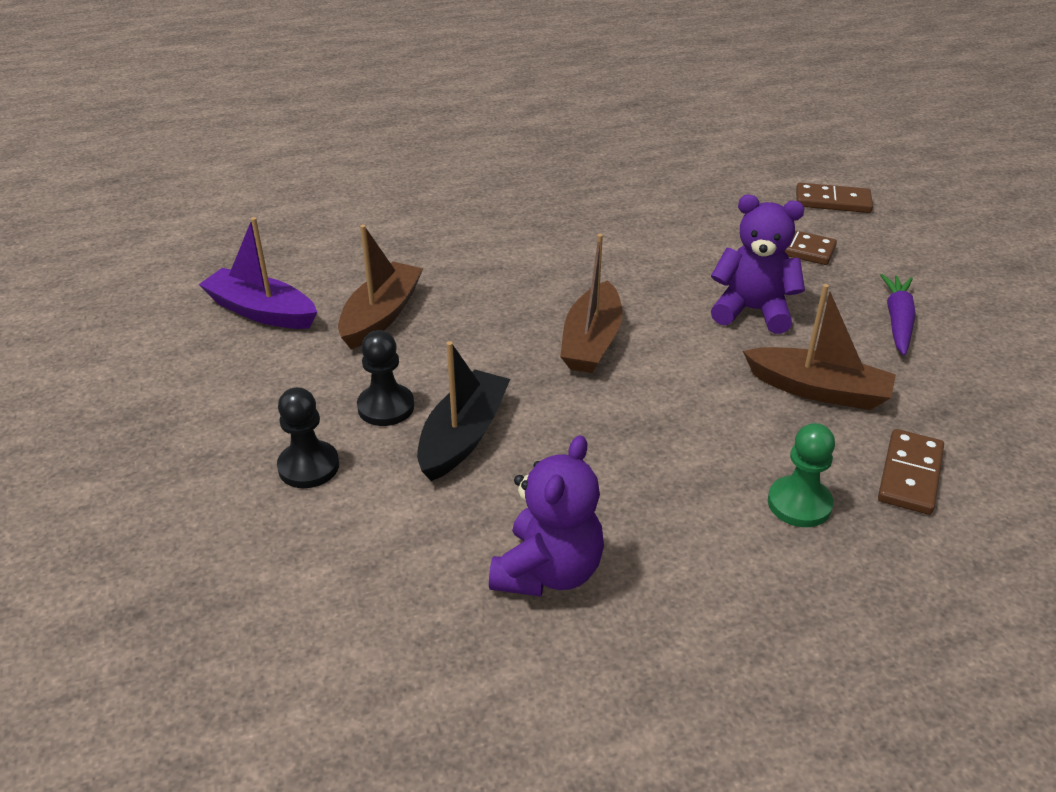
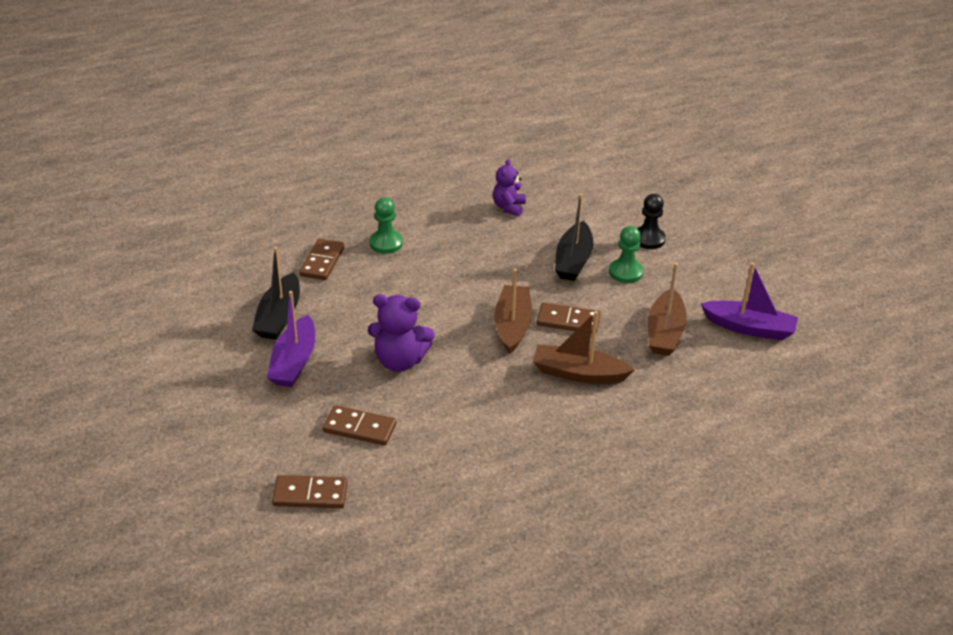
camera: 170 degrees right, 0 degrees up
black pawn [357,330,414,426] -> green pawn [609,226,643,283]
purple teddy bear [489,435,604,596] -> purple teddy bear [493,159,526,216], size x0.66
brown boat [743,284,896,410] -> brown boat moved to [533,311,635,384]
purple carrot [880,274,916,356] -> purple boat [267,291,315,387]
none -> black boat [252,247,300,340]
none -> brown domino [537,303,601,334]

